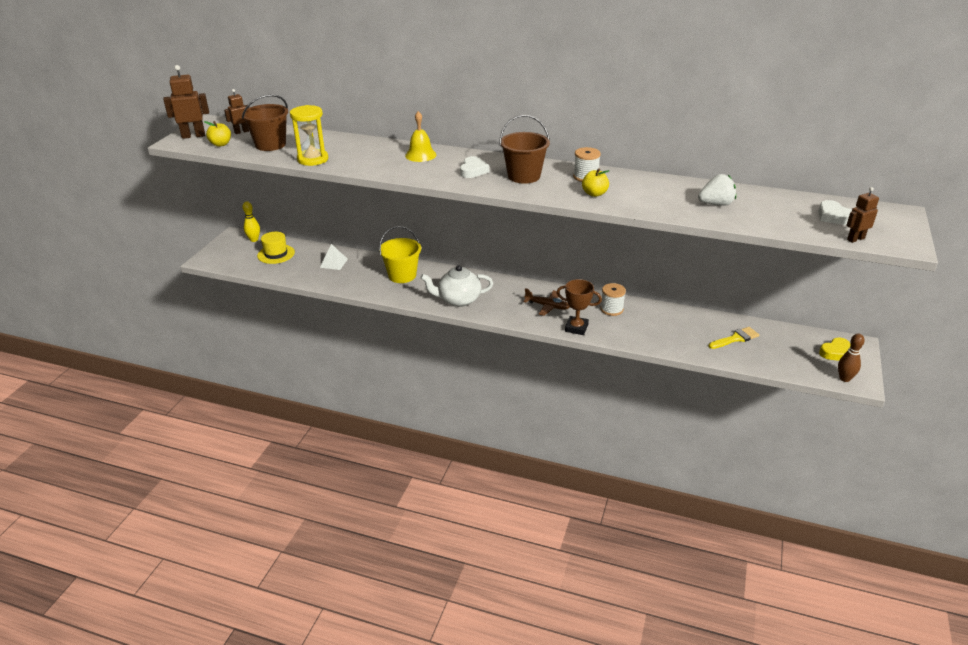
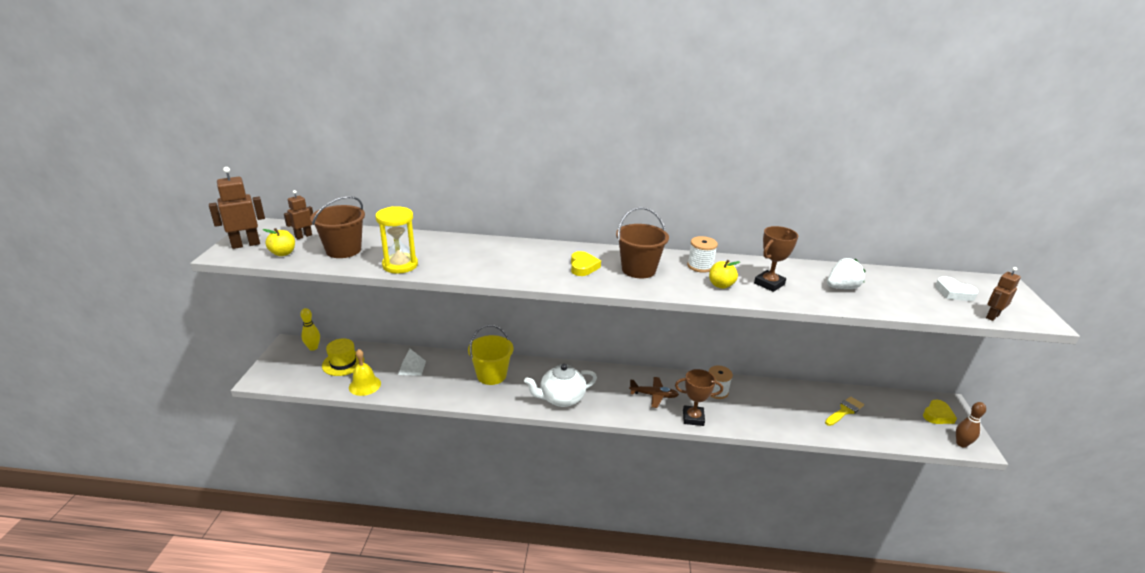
camera: 15 degrees left, 5 degrees down
yellow bell [405,111,437,162] -> yellow bell moved to [349,349,381,396]
white heart [460,156,489,178] -> yellow heart [571,251,601,276]
none -> brown trophy [754,226,798,292]

